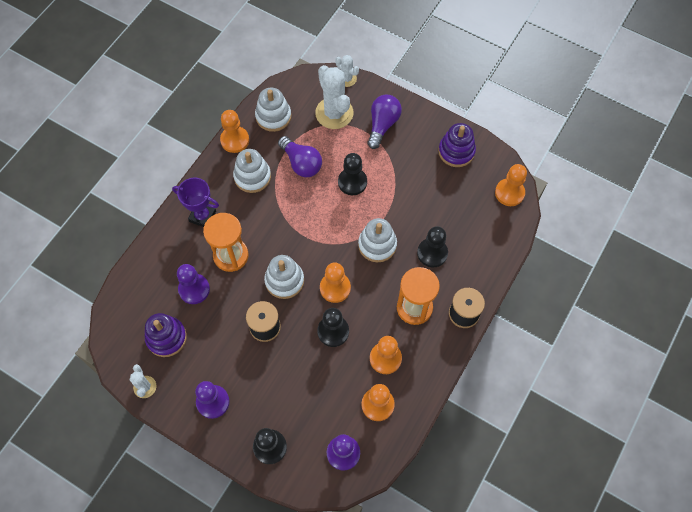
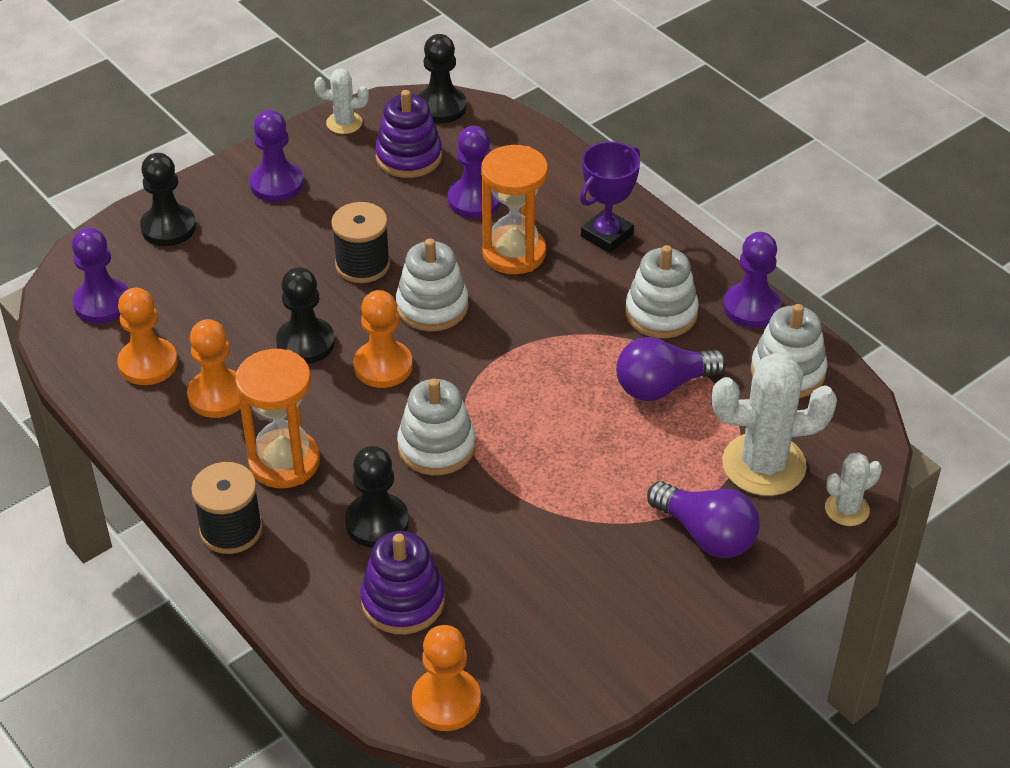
camera: 110 degrees right, 20 degrees down
orange pawn [220,110,249,153] -> purple pawn [723,232,781,328]
black pawn [338,153,367,195] -> black pawn moved to [418,34,467,123]
purple stacking toy [438,123,476,167] -> purple stacking toy moved to [360,531,445,634]

